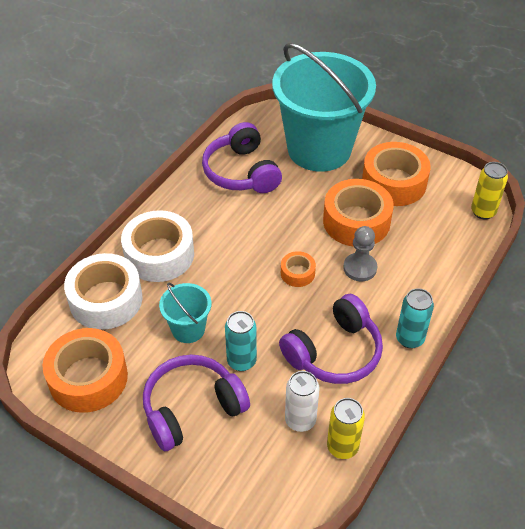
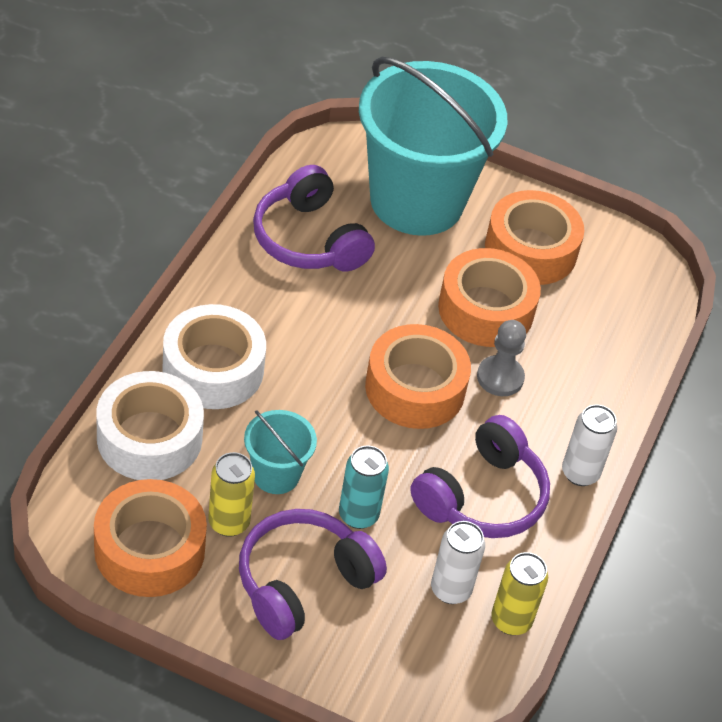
camera: 15 degrees left, 0 degrees up
orange tape [281,251,316,287] -> orange tape [365,324,471,429], size x2.05
turquoise can [396,288,434,349] -> white can [562,405,617,486]
yellow can [471,162,508,220] -> yellow can moved to [208,452,255,537]

